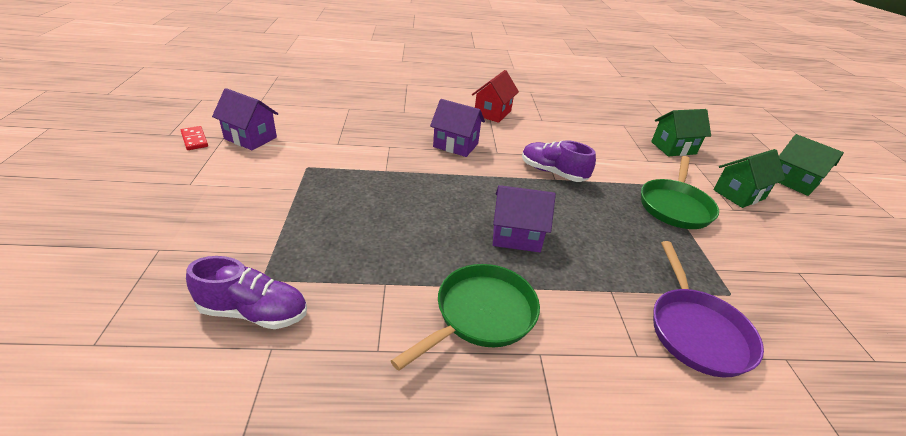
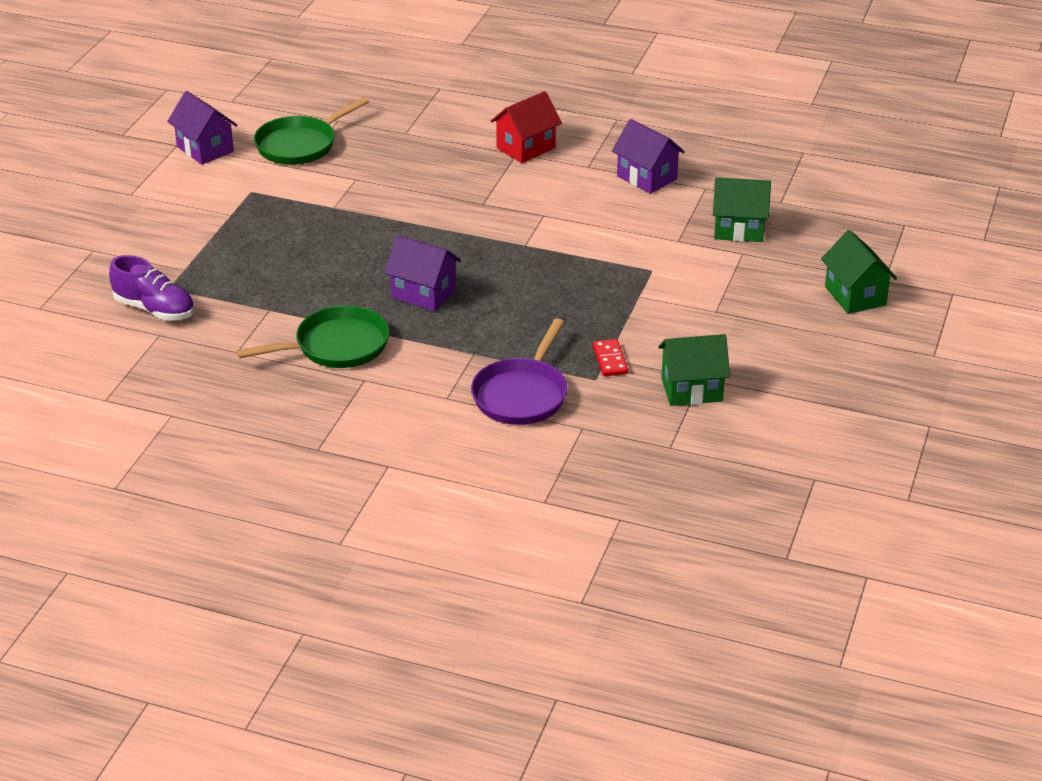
camera: 25 degrees right, 0 degrees up
red domino [181,126,208,150] -> red domino moved to [593,339,628,376]
purple house [430,99,485,157] -> purple house moved to [612,119,685,194]
purple shoe [522,140,596,182] -> none
green pan [641,156,719,229] -> green pan moved to [254,97,369,165]
green house [713,149,785,208] -> green house moved to [658,334,730,406]

